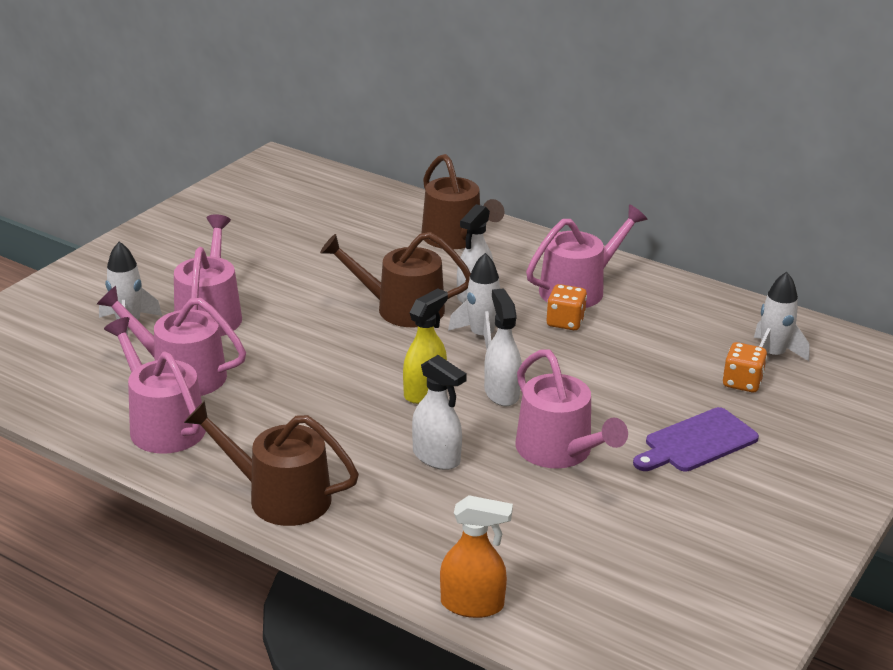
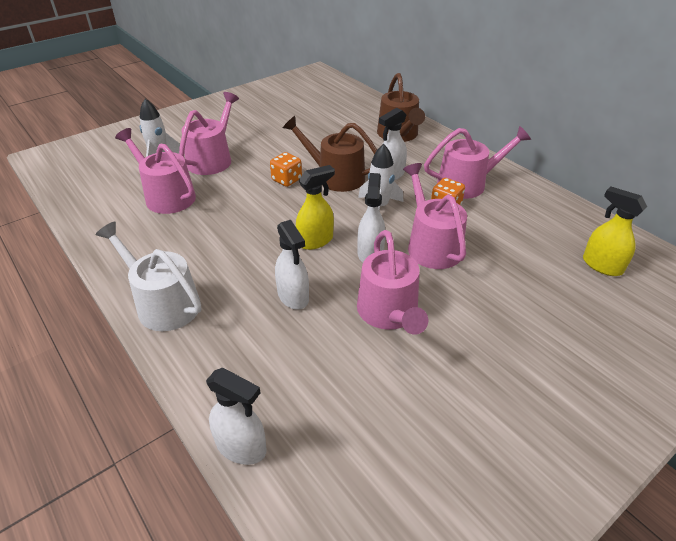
camera: 20 degrees right, 10 degrees up
pink watering can [104,317,206,454] -> pink watering can moved to [403,163,467,269]
brown watering can [184,401,359,526] -> white watering can [96,222,201,331]
orange spray bottle [440,495,513,618] -> white spray bottle [206,368,267,465]
purple cutting board [633,407,759,471] -> none
orange dice [723,342,767,392] -> orange dice moved to [270,152,302,187]
white rocket [754,272,810,361] -> yellow spray bottle [583,187,647,276]

